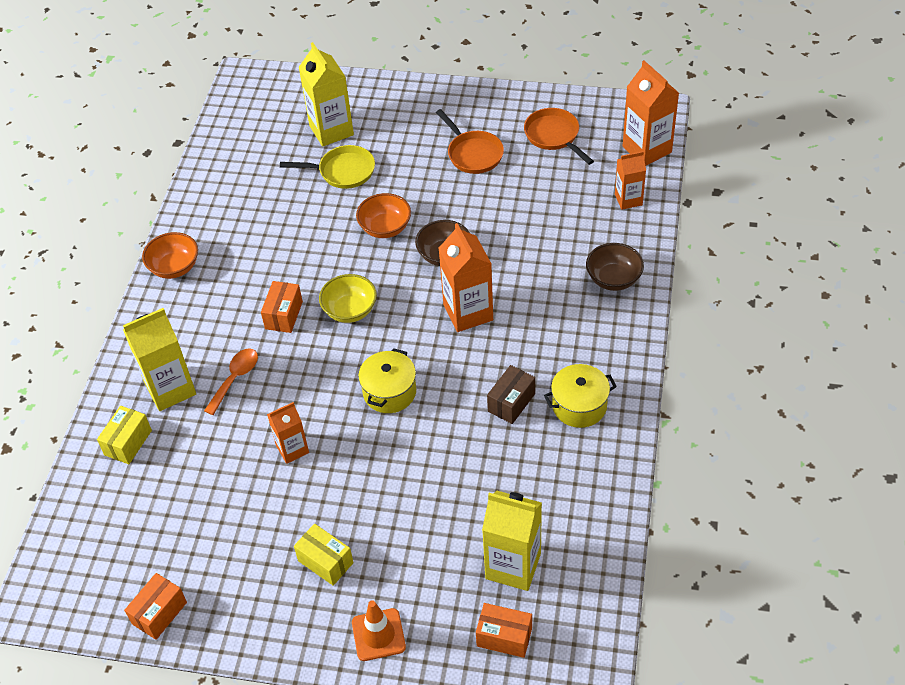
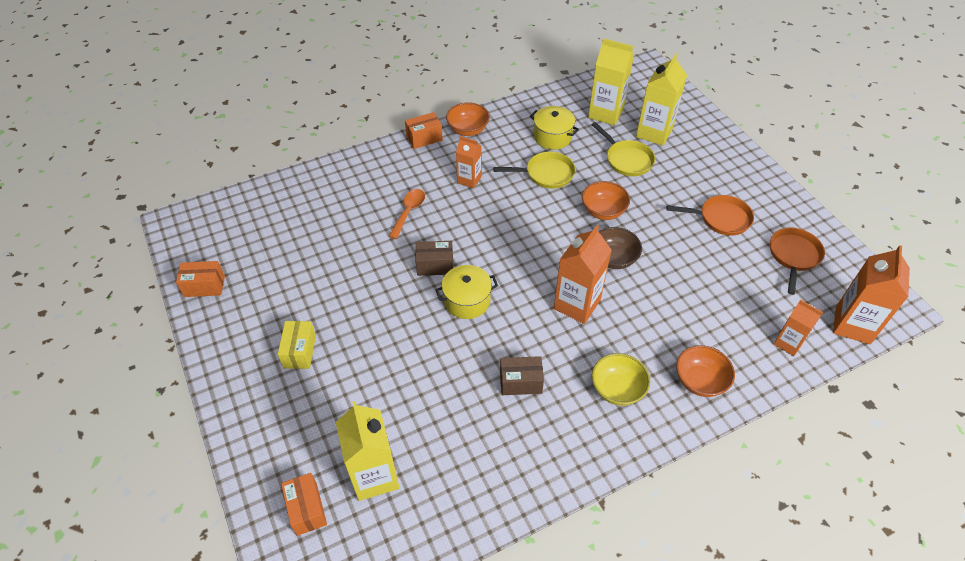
camera: 50 degrees right, 0 degrees up
yellow box [97,406,152,464] -> none
yellow carton [123,308,196,411] -> yellow carton moved to [588,38,634,125]
orange spoon [204,348,258,415] -> orange spoon turned 60 degrees counterclockwise [389,189,425,239]
orange box [261,281,303,333] -> orange box moved to [405,112,443,149]
orange carton [267,402,309,464] -> orange carton moved to [456,136,482,188]
yellow bowl [319,274,377,323] -> yellow bowl moved to [592,353,650,406]
orange traffic cone [352,600,406,661] -> none
orange pan [436,109,504,174] -> orange pan turned 105 degrees counterclockwise [666,195,754,236]
yellow pot [544,364,617,428] -> yellow pot moved to [530,106,579,150]
brown bowl [586,243,644,291] -> orange bowl [676,345,735,397]
none -> brown box [415,241,453,276]
none -> yellow pan [493,152,576,189]

